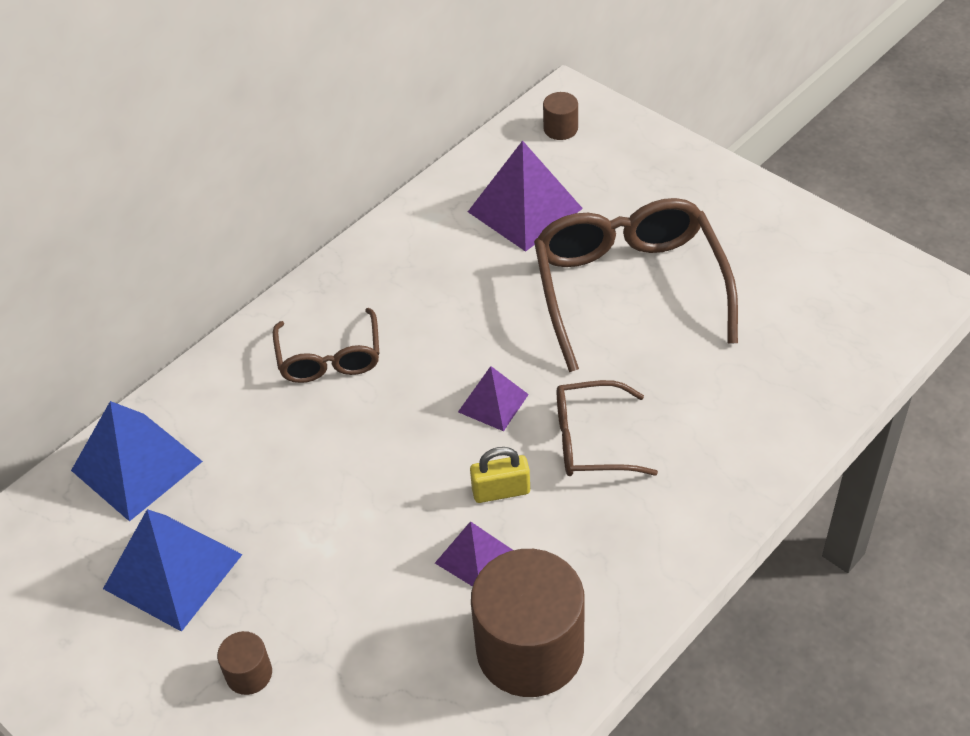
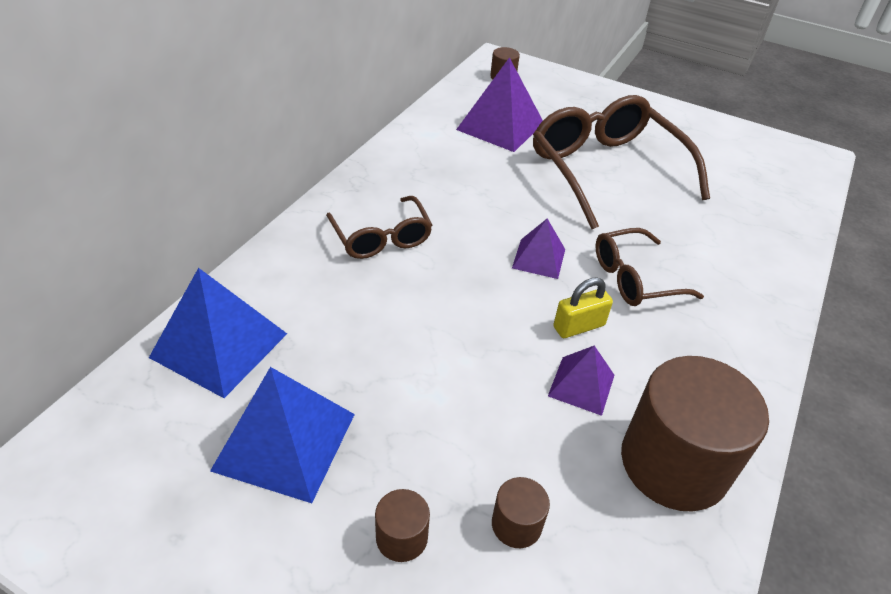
camera: 20 degrees left, 5 degrees down
none -> brown cylinder [492,477,550,548]

